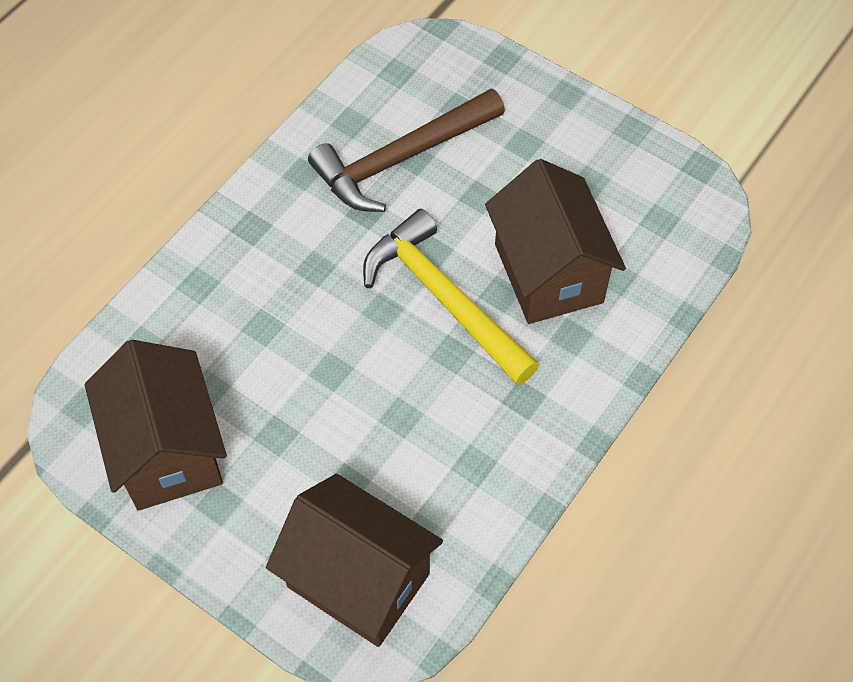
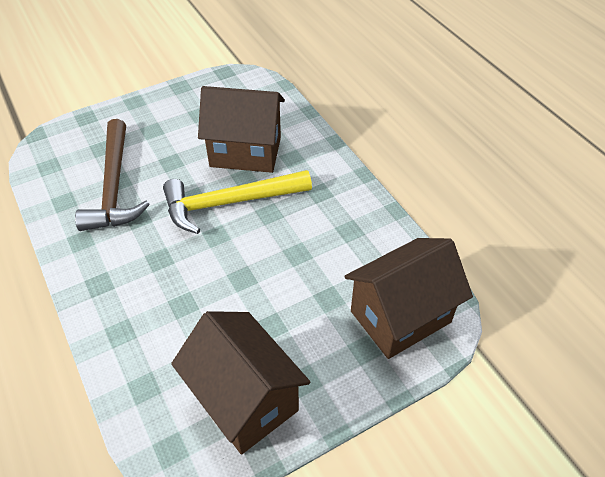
camera: 65 degrees left, 10 degrees down
brown house [85,340,227,511] -> brown house turned 45 degrees clockwise [171,311,310,454]

